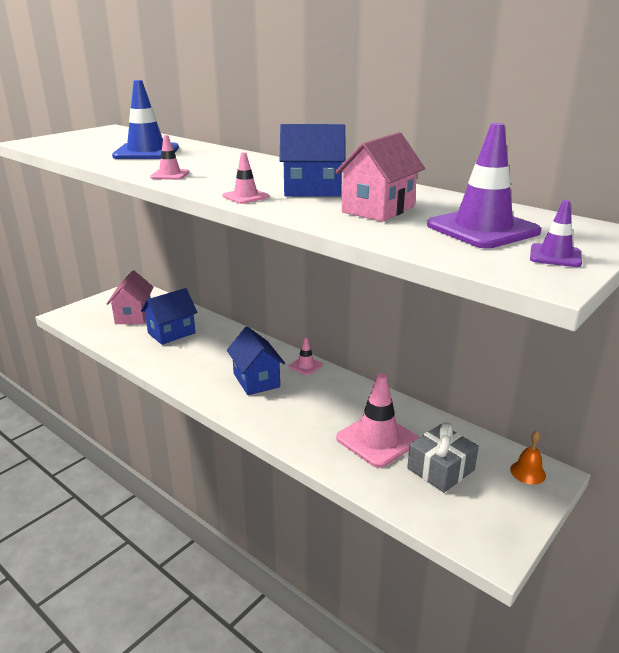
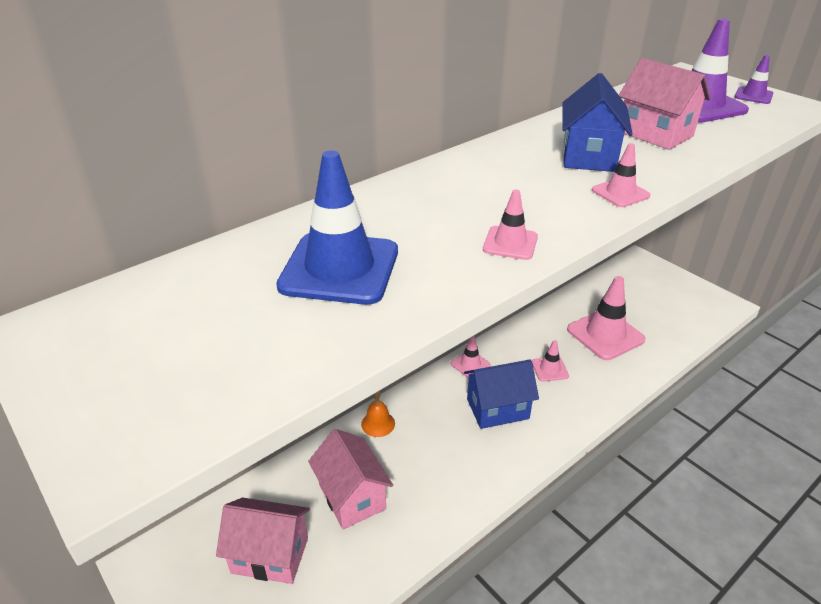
camera: 80 degrees left, 10 degrees up
blue house [141,288,198,345] -> pink house [308,429,393,529]
grey gift [407,422,479,493] -> none
orange bell [510,431,546,485] -> orange bell moved to [361,390,395,437]
none -> pink traffic cone [532,340,569,382]

